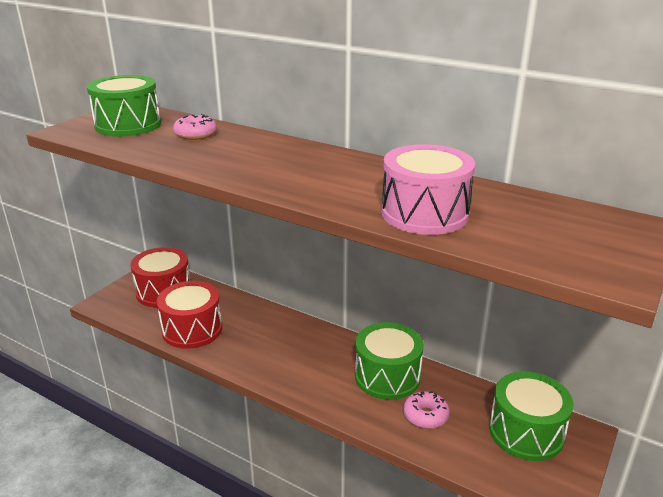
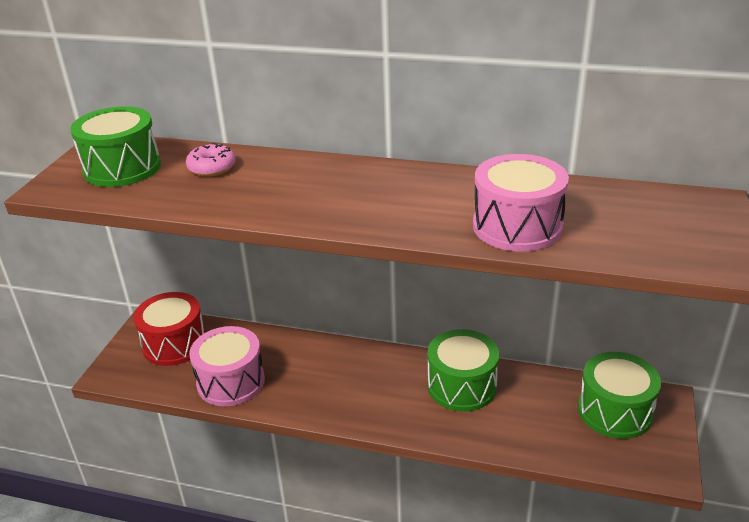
camera: 15 degrees left, 5 degrees up
red drum [157,281,222,349] -> pink drum [189,326,265,406]
pink donut [403,391,450,429] -> none

